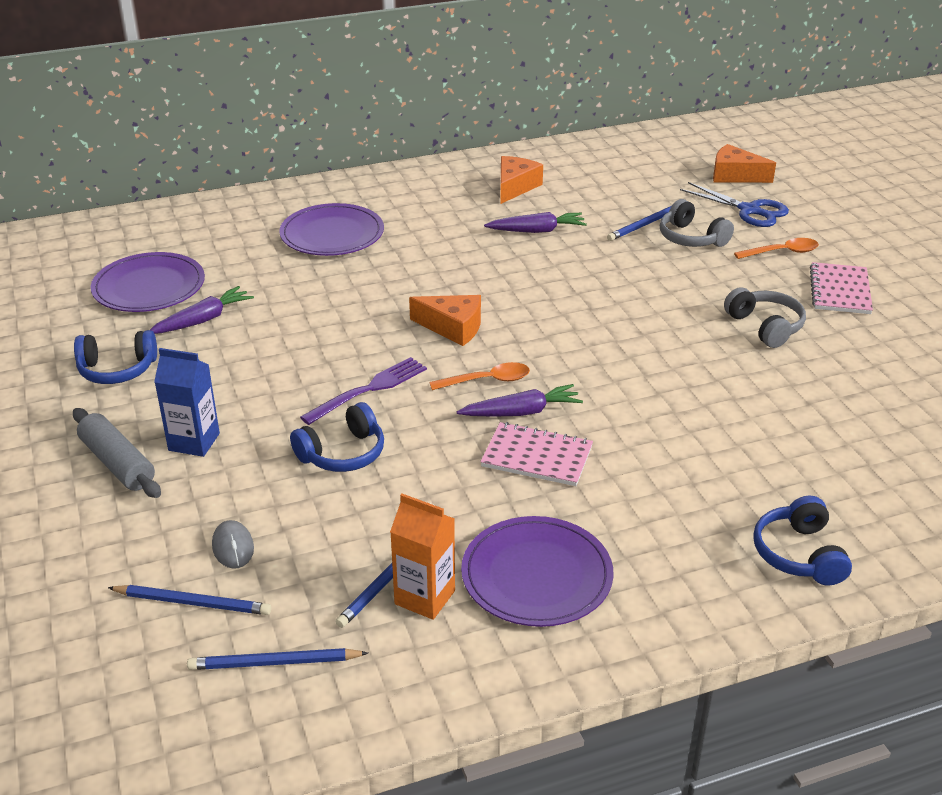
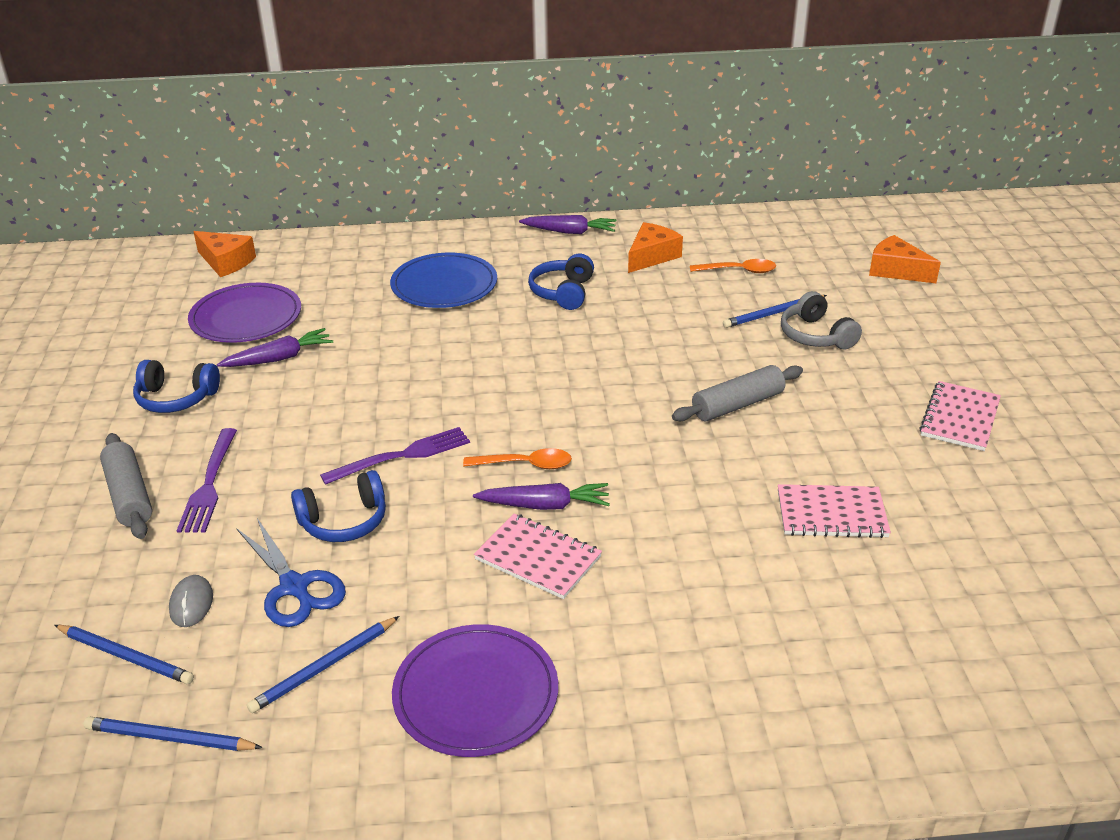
camera: 15 degrees right, 0 degrees up
blue carton [154,348,220,457] -> purple fork [177,428,237,533]
purple plate [279,203,384,256] -> blue plate [390,253,497,308]
orange carton [390,494,455,620] -> none
orange cheese [409,295,481,346] -> orange cheese moved to [193,231,256,277]
purple carrot [484,212,587,233] -> purple carrot moved to [519,215,616,234]
blue scissors [680,182,789,227] -> blue scissors moved to [236,518,346,627]
grey headphones [724,287,806,348] -> none
orange spoon [734,238,819,259] -> orange spoon moved to [690,259,776,273]
blue headphones [753,496,852,586] -> blue headphones moved to [528,254,594,310]
none -> grey rolling pin [672,365,803,421]
none -> pink notebook [778,484,891,538]

